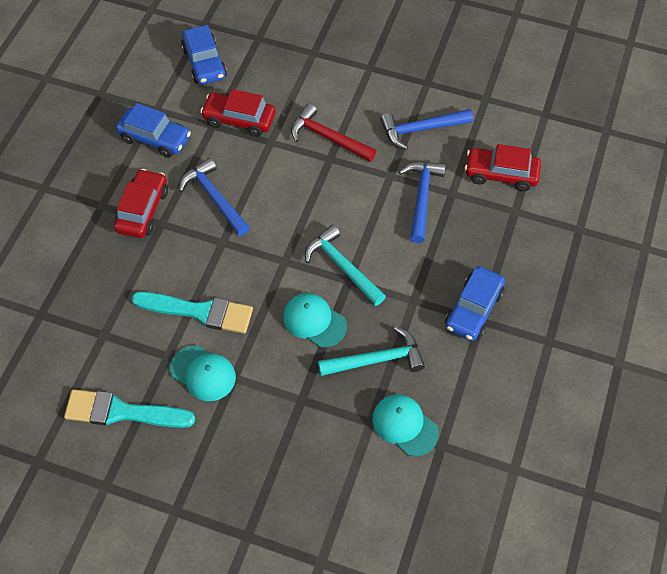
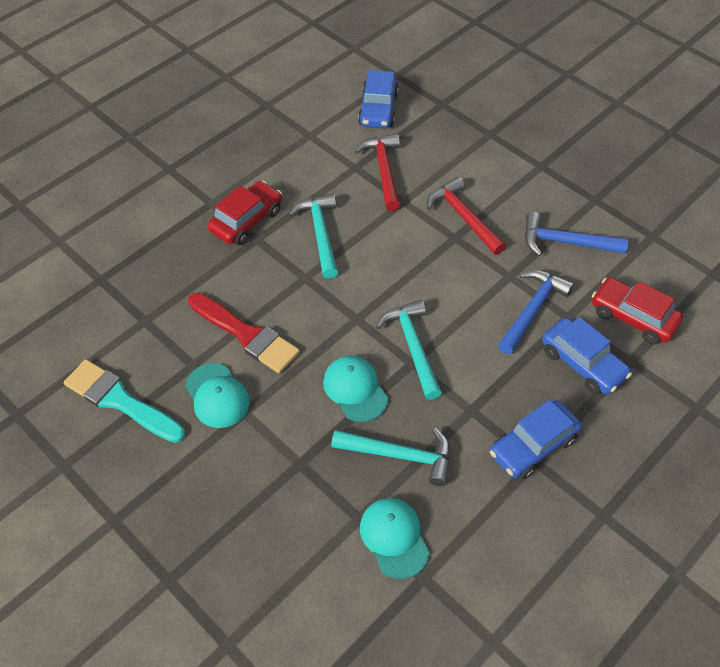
camera: 25 degrees right, 5 degrees down
blue car [116,103,191,158] -> blue car moved to [542,317,632,394]
turquoise brush [131,292,253,334] -> red brush [188,293,300,373]
blue hammer [179,158,250,236] -> turquoise hammer [289,194,338,279]
red car [200,89,276,137] -> red hammer [355,134,400,211]

